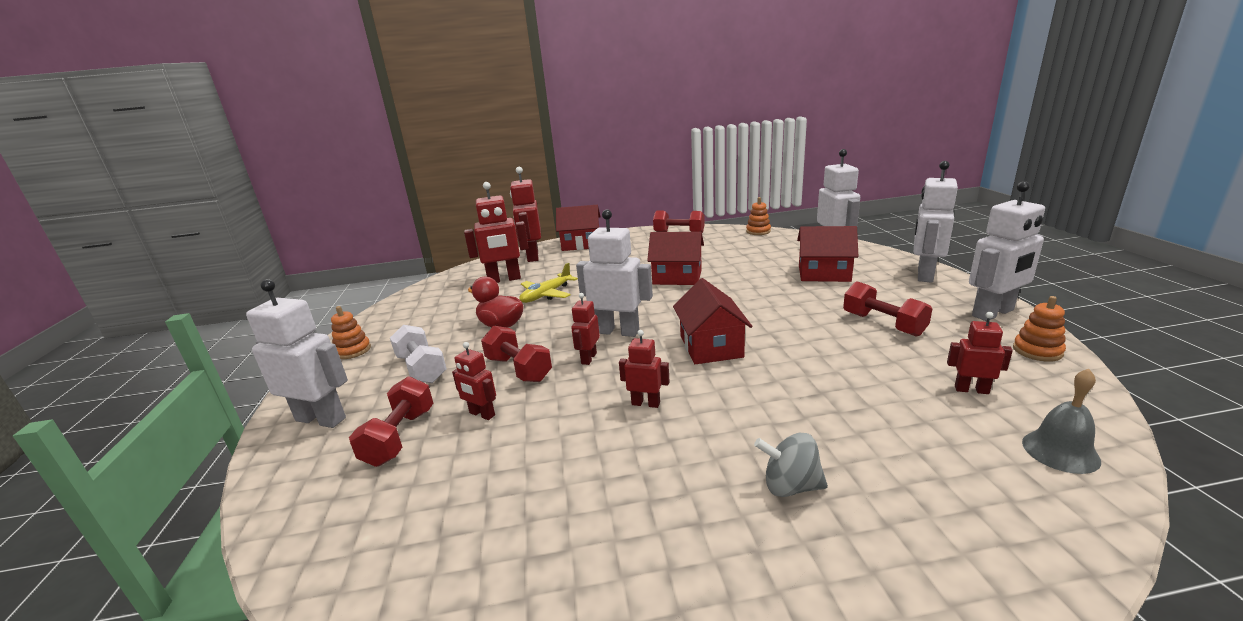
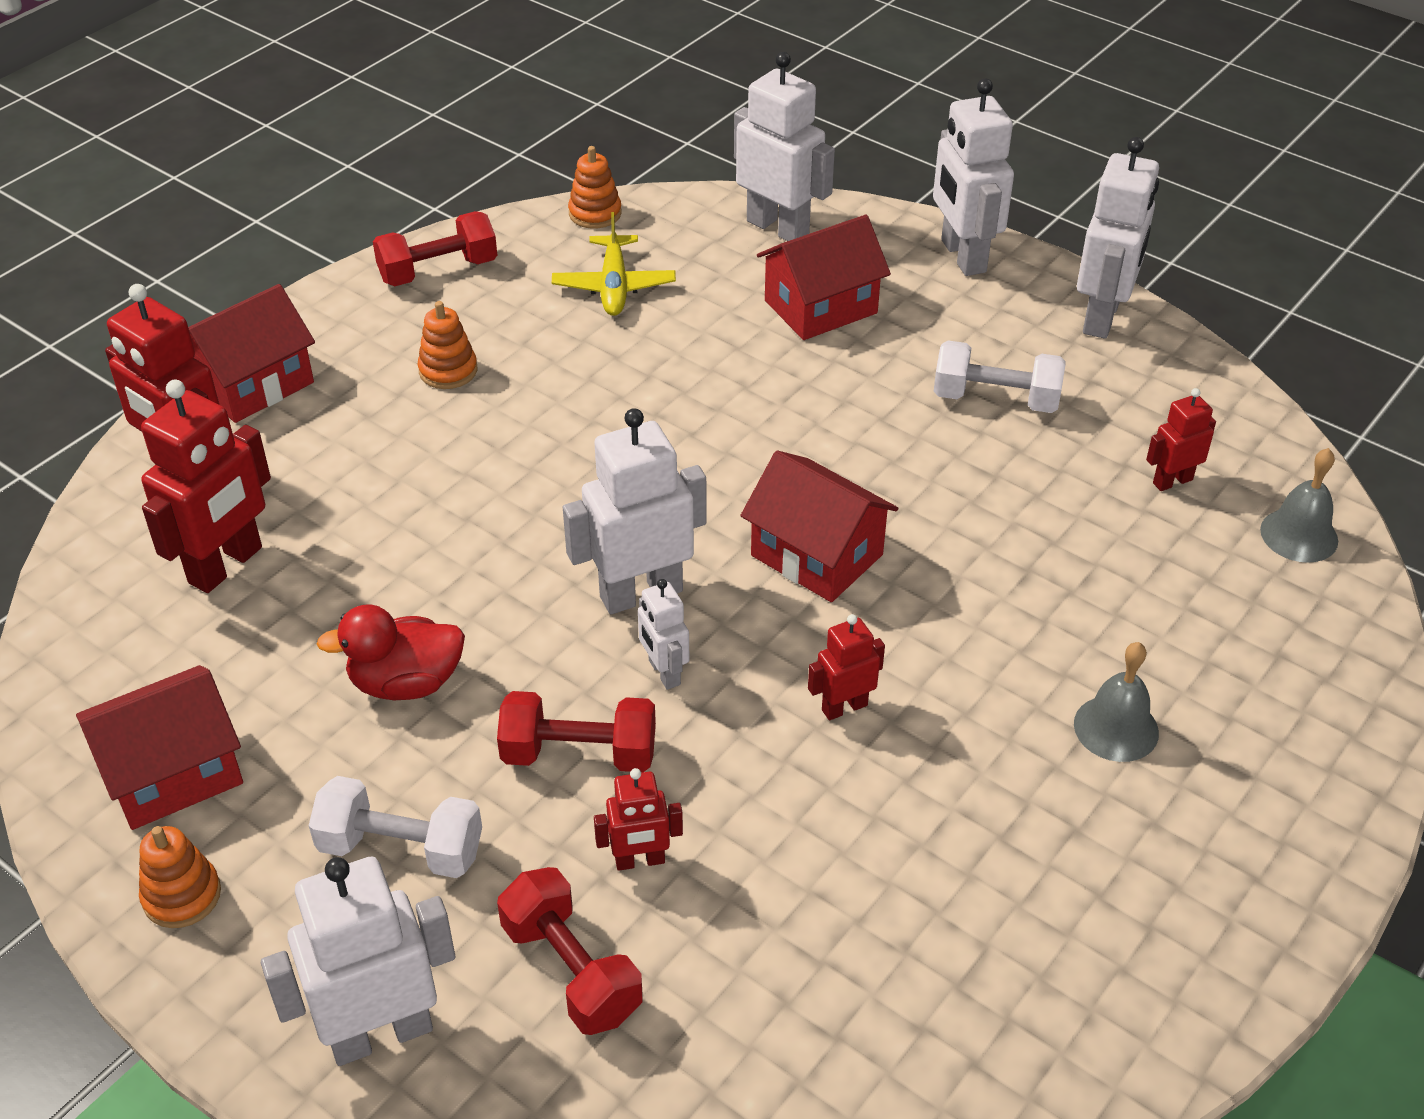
camera: 45 degrees left, 20 degrees up
yellow plane [519,263,578,303] -> yellow plane moved to [552,212,676,316]
red robot [571,293,600,365] -> white robot [638,579,689,690]
red house [647,232,704,285] -> red house moved to [76,665,243,830]
grey spinning top [754,433,828,497] -> grey bell [1074,642,1159,762]
red dumbbell [843,281,932,337] -> white dumbbell [934,340,1066,413]
orange stacking toy [1013,296,1066,362] -> orange stacking toy moved to [418,301,477,389]

